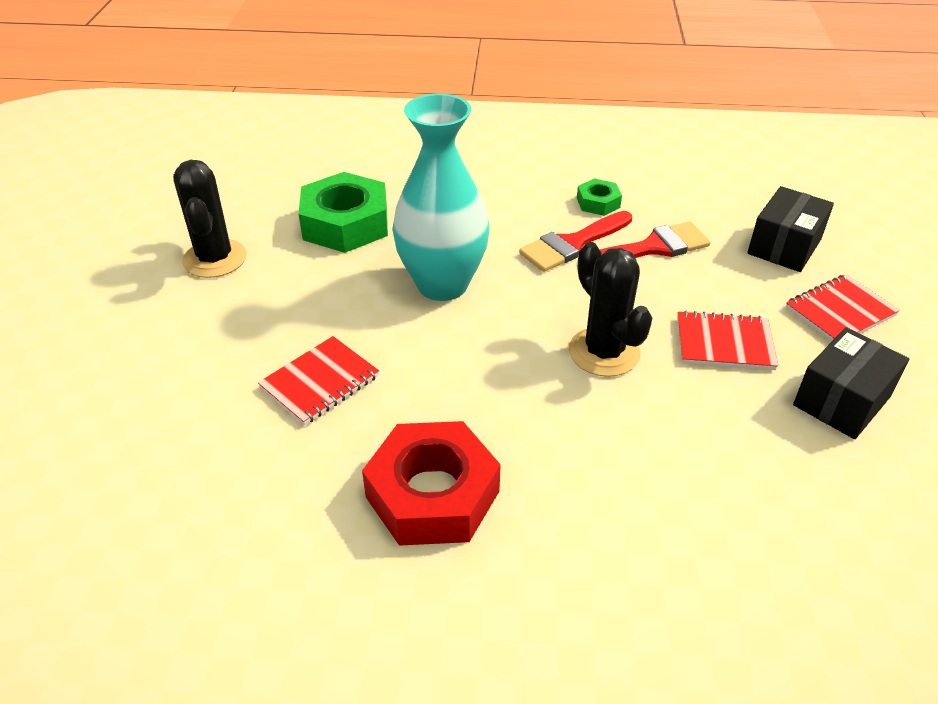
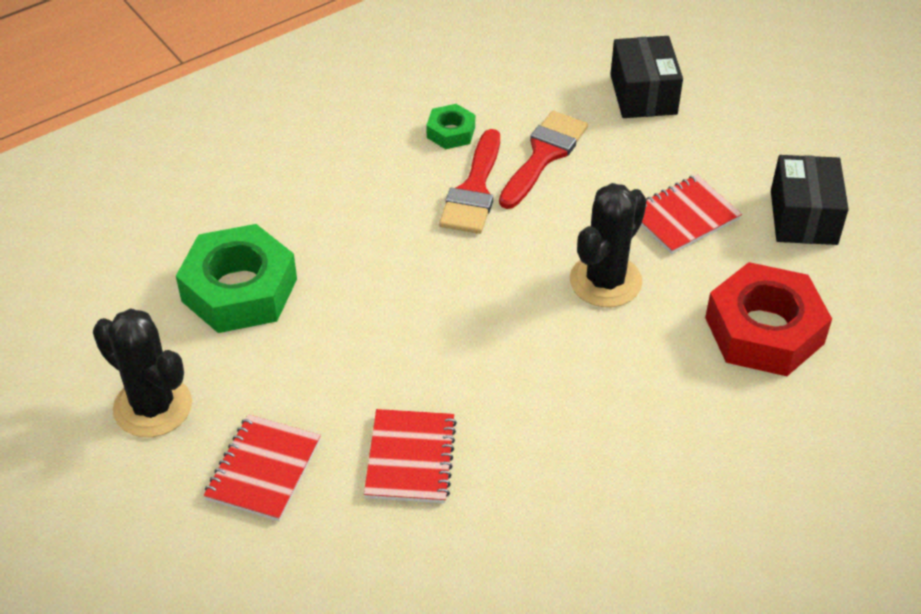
camera: 40 degrees left, 5 degrees up
red nut [362,421,501,546] -> red nut moved to [705,262,832,376]
turquoise vase [392,94,490,301] -> none
black cactus [569,242,652,377] -> black cactus turned 75 degrees counterclockwise [570,183,647,307]
red notebook [786,274,900,342] -> red notebook moved to [204,414,321,521]

